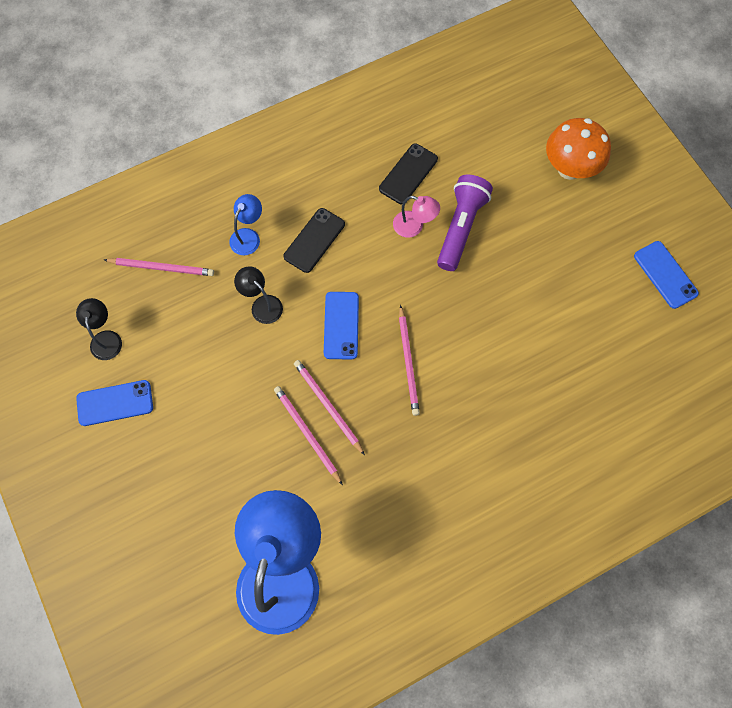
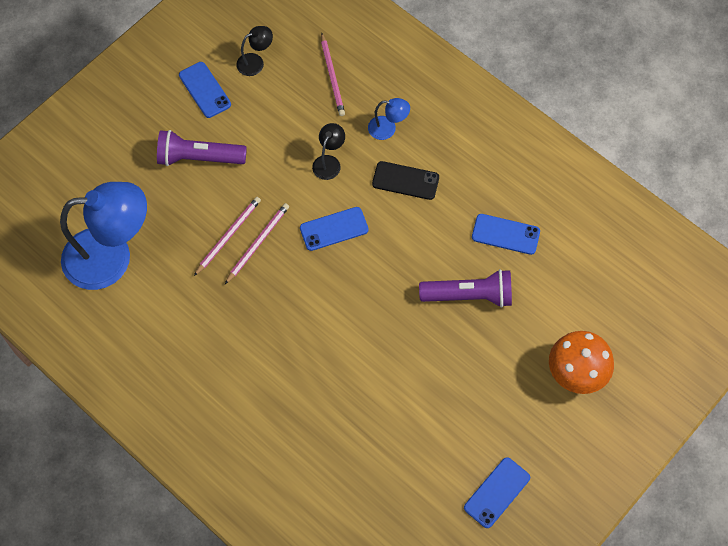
camera: 70 degrees right, 5 degrees down
black phone [379,143,438,204] -> blue phone [472,214,540,255]
pink lamp [393,196,440,238] -> none
pink pencil [399,305,420,416] -> none
none -> purple flashlight [157,130,247,166]

